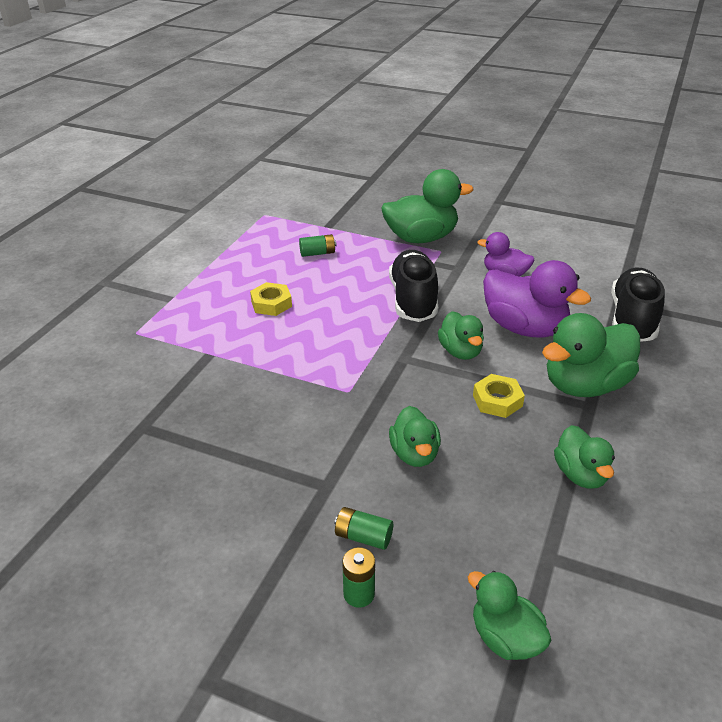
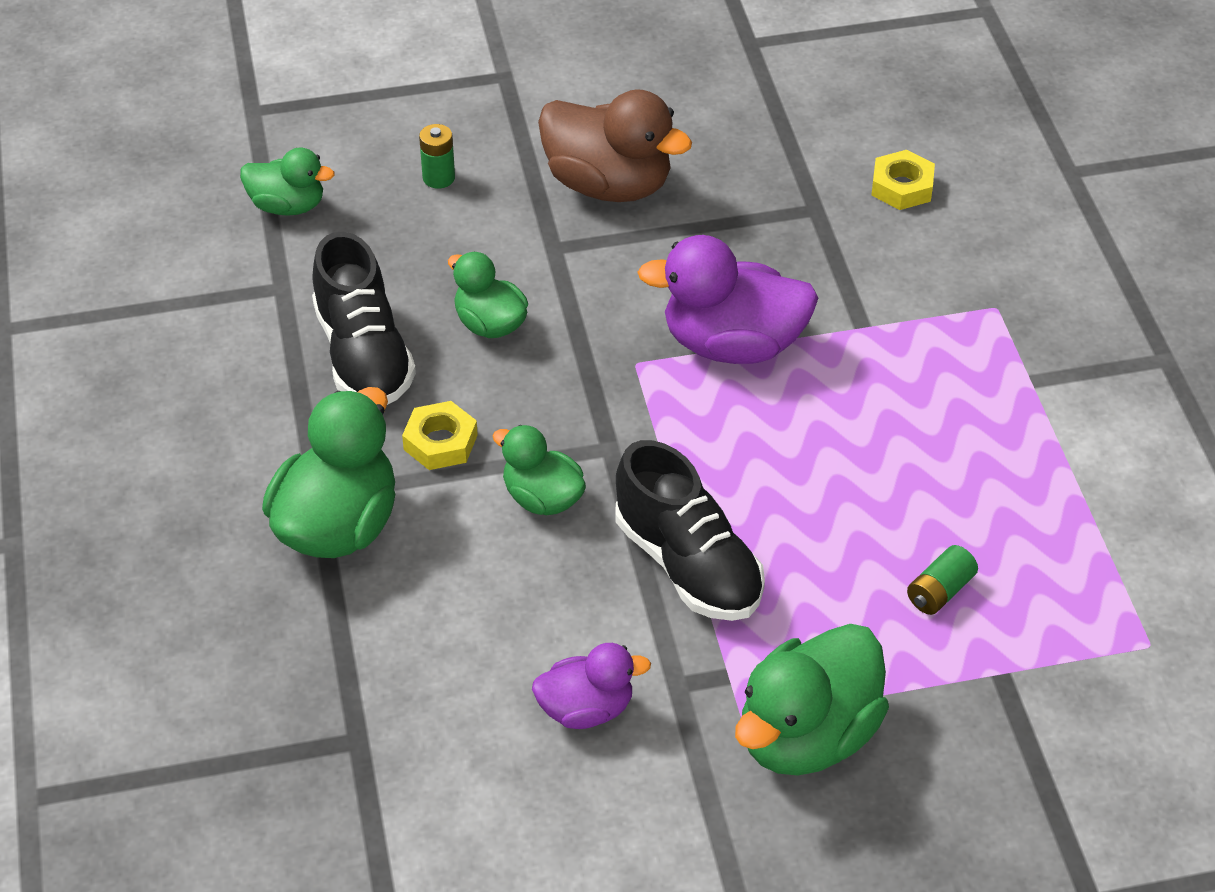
camera: 145 degrees right, 10 degrees up
yellow nut [250,282,292,316] -> yellow nut moved to [871,150,935,210]
green battery [335,507,393,550] -> none
purple duck [483,260,591,338] -> purple duck moved to [637,235,818,364]
green duck [554,425,615,488] -> none
black shoe [611,268,665,342] -> black shoe moved to [312,232,416,405]
none -> brown duck [538,90,692,202]

